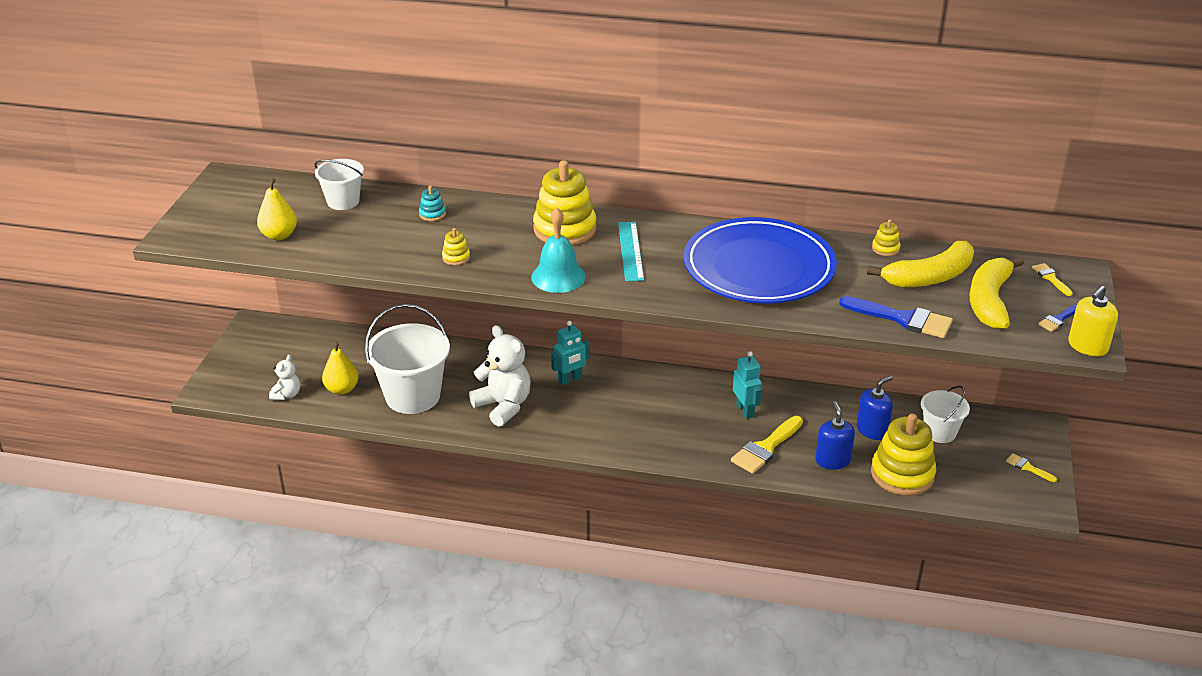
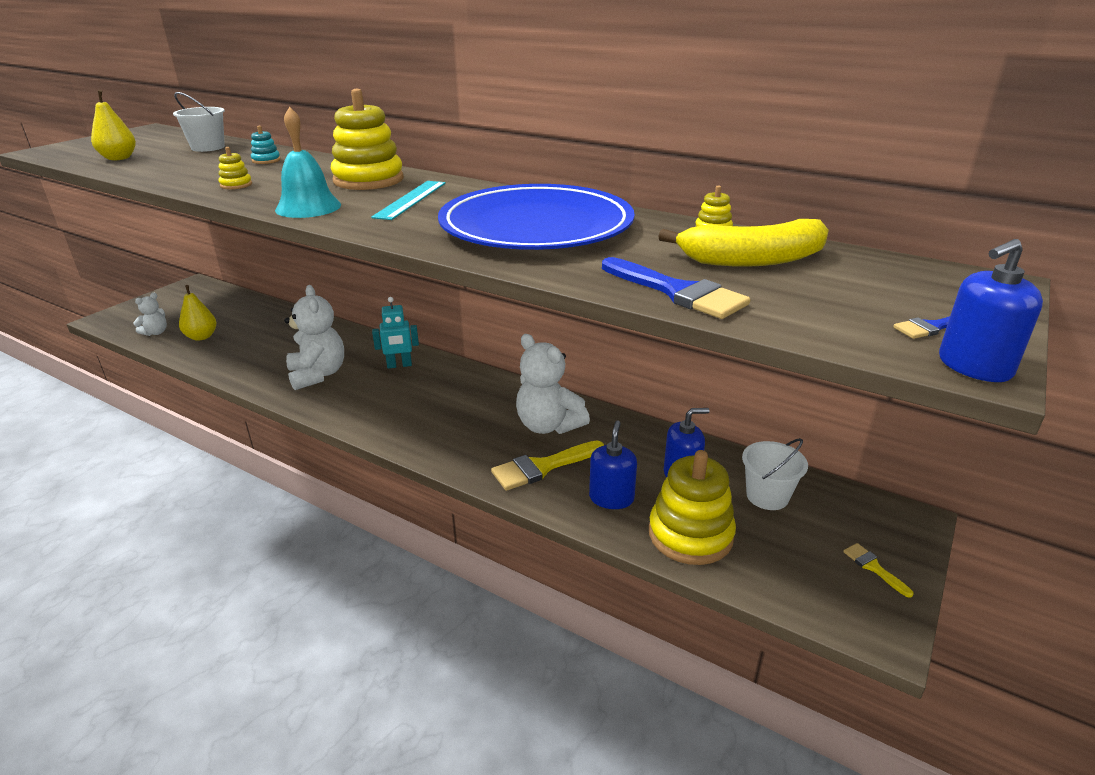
camera: 20 degrees right, 5 degrees down
white bucket [365,304,450,414] -> none
turquoise robot [733,351,762,419] -> white teddy bear [516,334,590,434]
yellow banana [970,257,1024,329] -> none
yellow brush [1032,263,1073,296] -> none
yellow soap dispenser [1068,286,1118,356] -> blue soap dispenser [939,239,1043,382]

